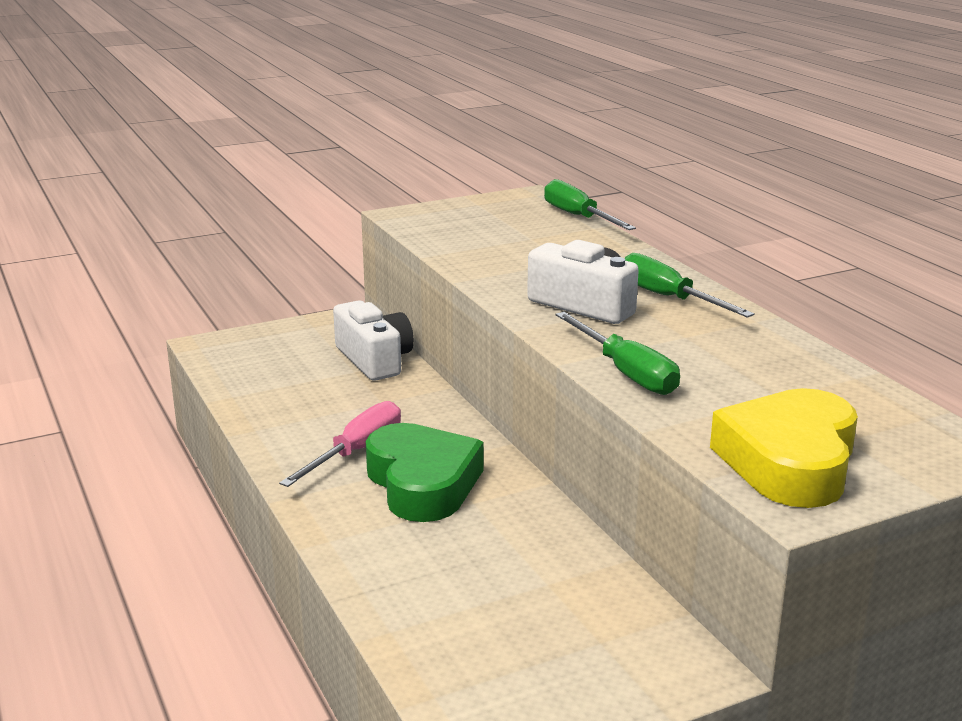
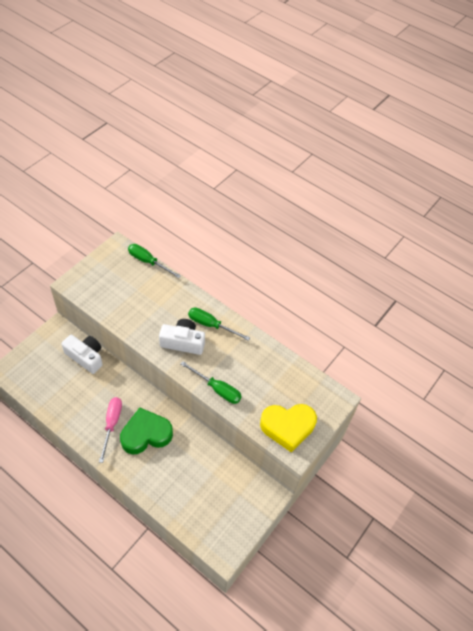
camera: 30 degrees left, 30 degrees up
green heart [366,423,483,522] -> green heart turned 60 degrees counterclockwise [120,407,173,454]
yellow heart [710,388,858,508] -> yellow heart turned 90 degrees counterclockwise [260,404,317,452]

